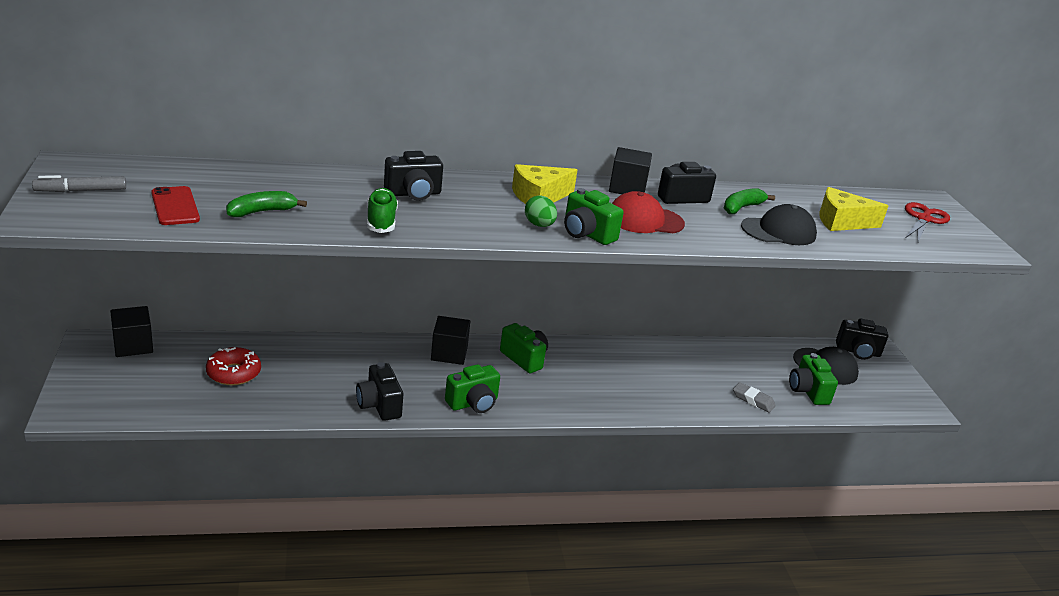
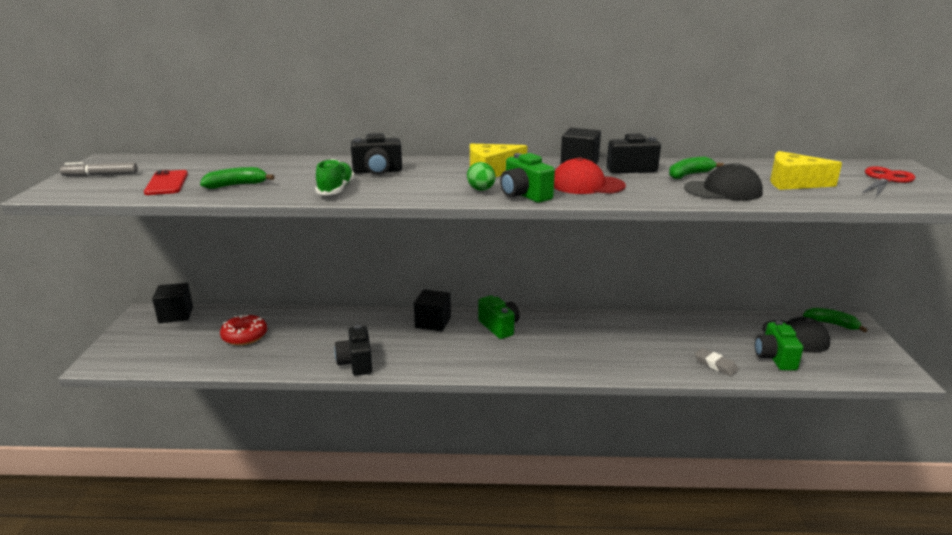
camera: 15 degrees right, 5 degrees down
green camera [445,364,500,413] -> none
black camera [836,319,888,360] -> green banana [803,308,867,332]

